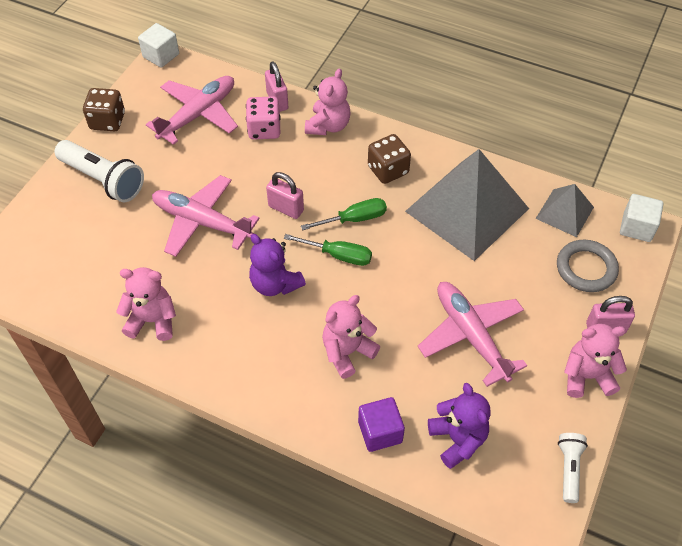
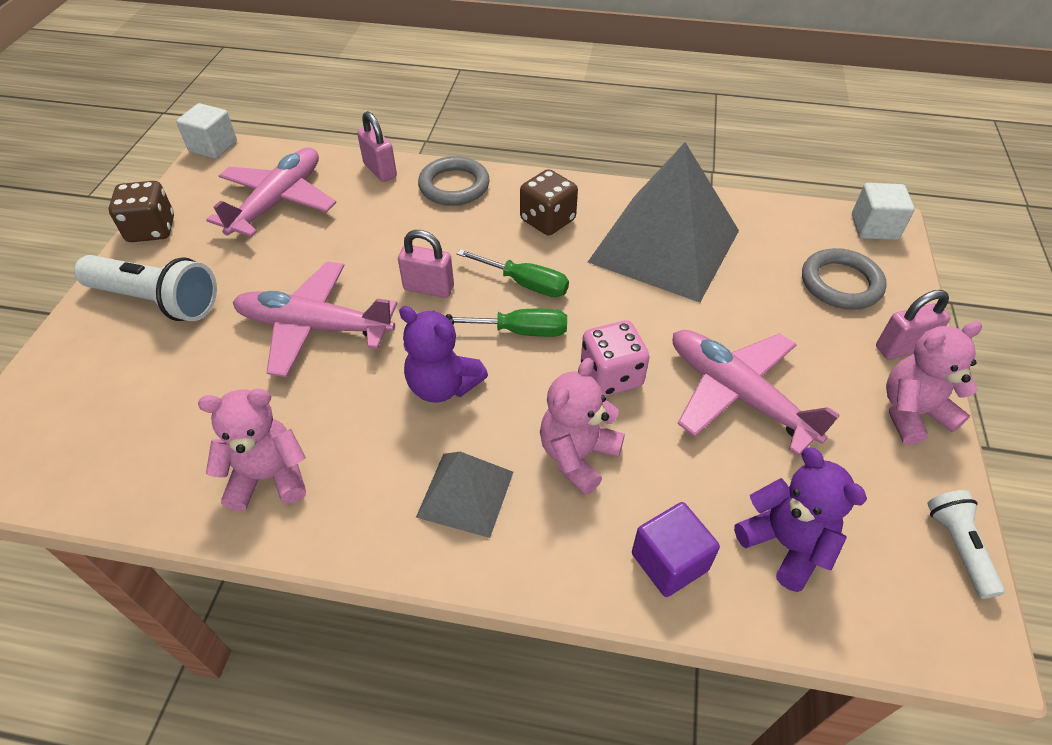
camera: 15 degrees left, 5 degrees down
pink dice [246,96,281,140] -> pink dice moved to [581,320,650,396]
green screwdriver [301,198,387,230] -> green screwdriver turned 60 degrees clockwise [457,249,569,297]
pink teddy bear [305,69,351,135] -> grey ring [418,156,490,206]
grey pyramid [536,184,594,237] -> grey pyramid moved to [416,452,513,538]

